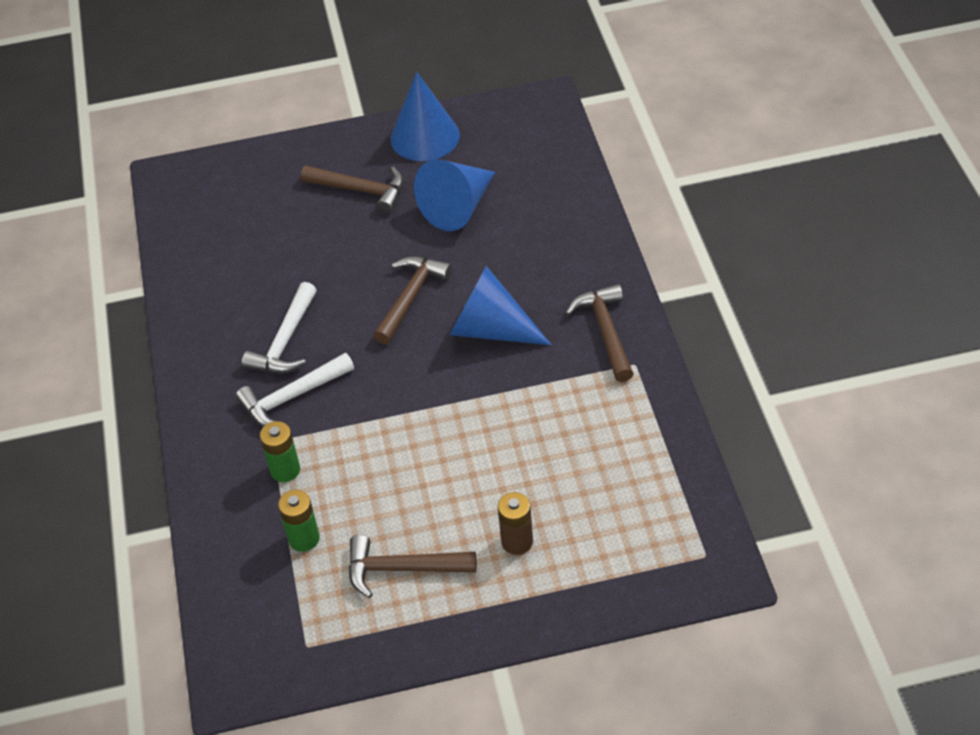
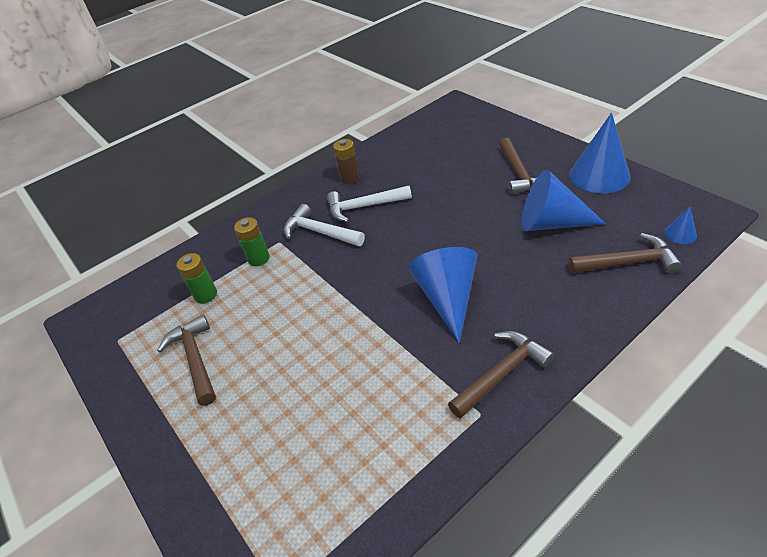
camera: 65 degrees right, 5 degrees down
brown hammer [373,256,452,345] -> brown hammer moved to [568,233,682,274]
brown battery [498,492,533,555] -> brown battery moved to [333,139,359,184]
none -> blue cone [664,207,697,244]

